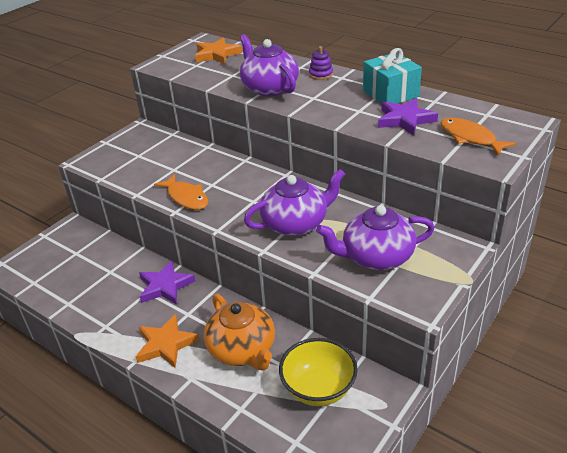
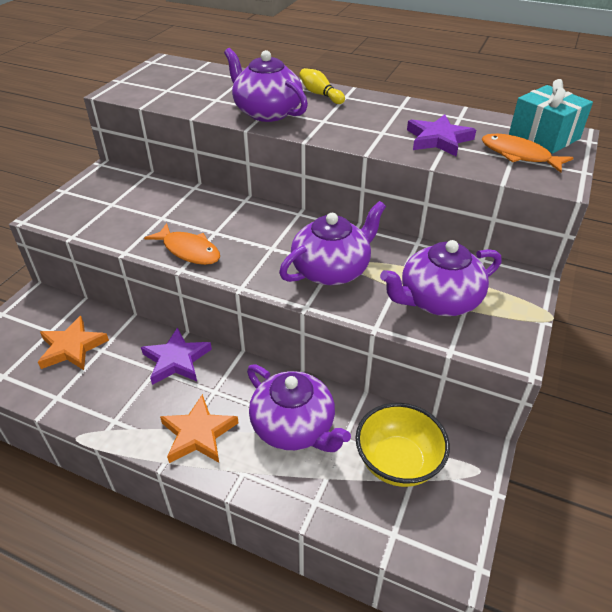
camera: 15 degrees left, 5 degrees up
orange star [195,37,242,64] -> orange star moved to [38,316,109,370]
orange teapot [204,294,275,371] -> purple teapot [247,364,351,452]
purple stacking toy [309,46,333,80] -> yellow bowling pin [299,68,345,104]
turquoise gift [363,48,422,104] -> turquoise gift moved to [509,79,593,154]

